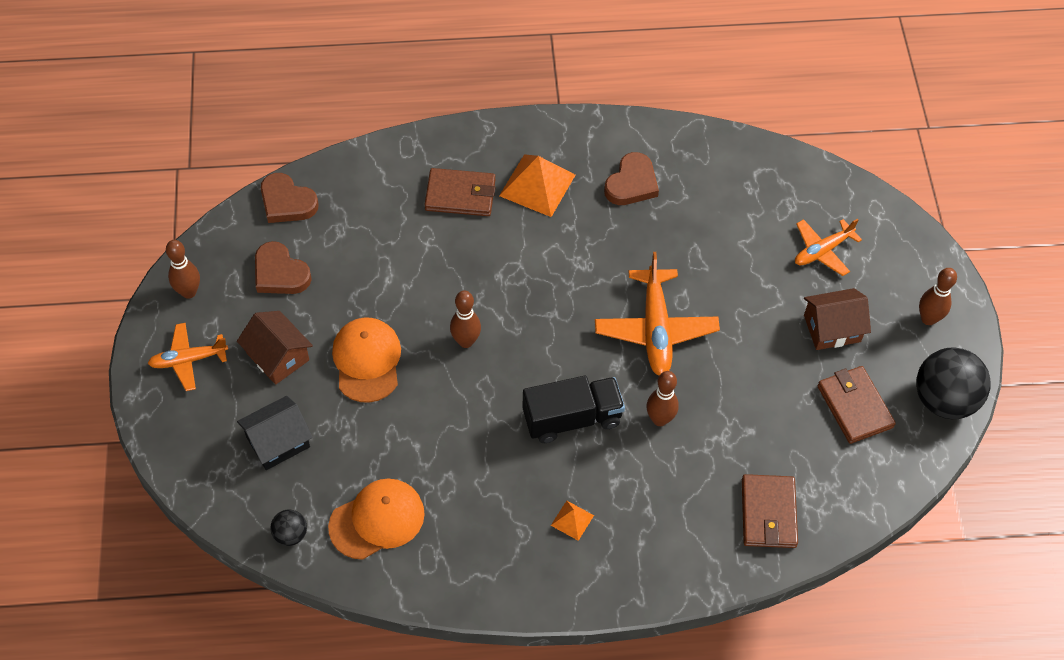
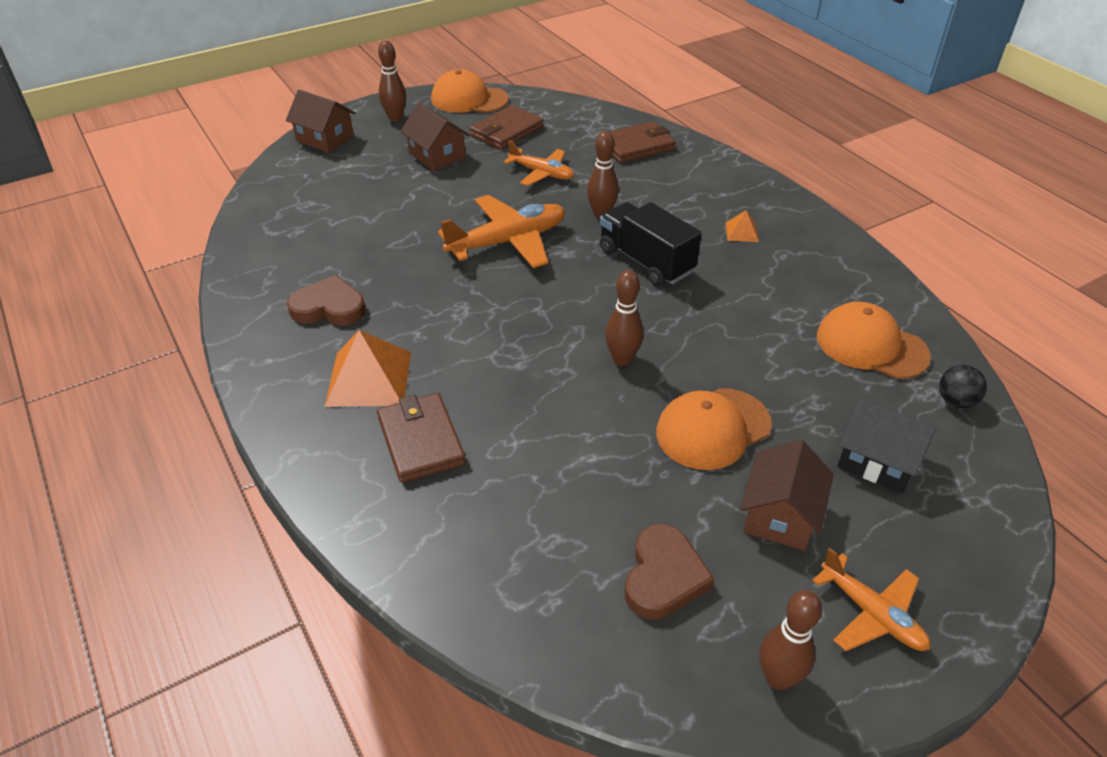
camera: 115 degrees left, 15 degrees down
brown heart [261,173,319,223] -> none
orange plane [795,219,862,276] -> orange plane moved to [504,141,574,186]
black ball [916,347,990,419] -> orange cap [431,69,509,113]
none -> brown house [286,89,355,153]

